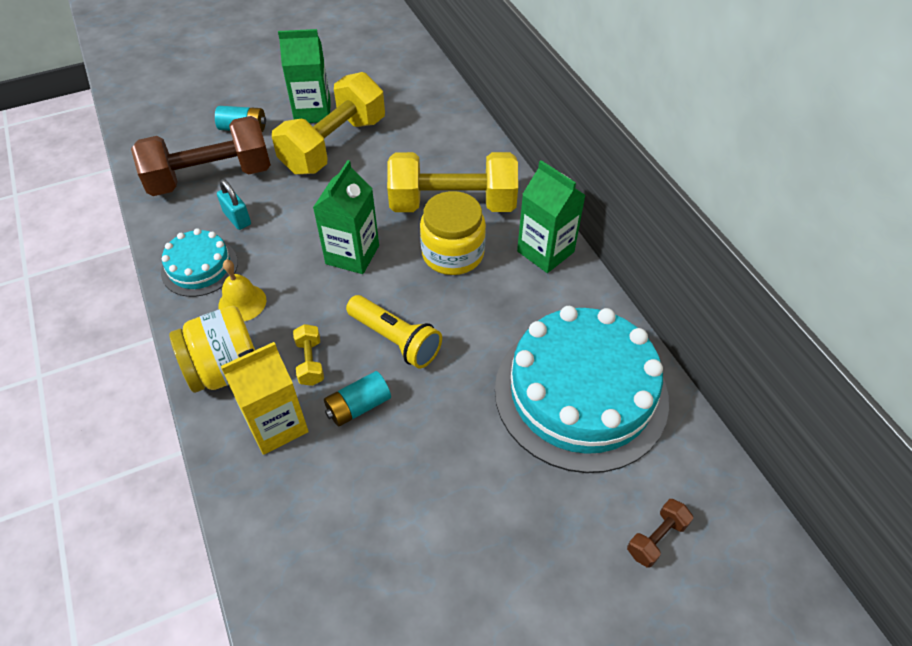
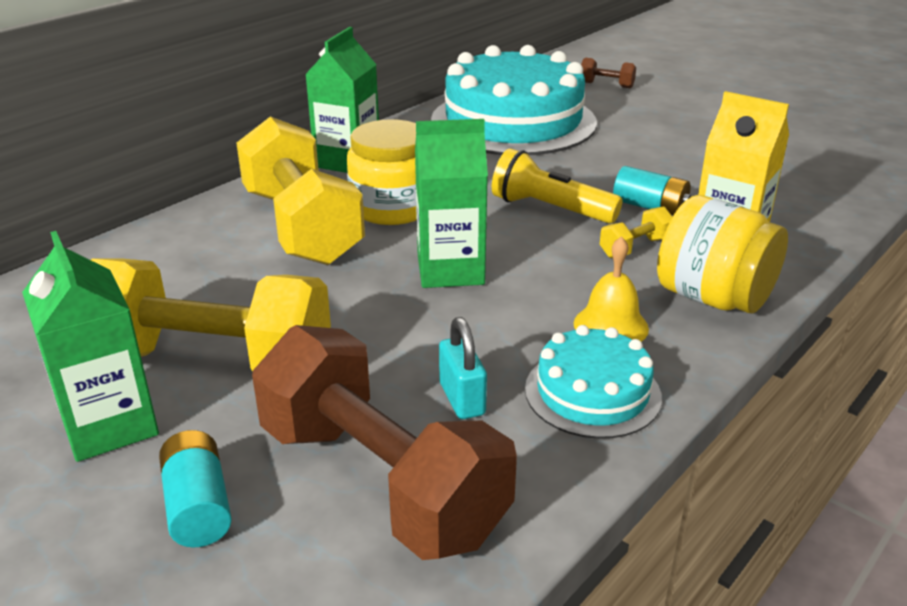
camera: 115 degrees left, 20 degrees down
turquoise padlock [217,179,251,230] -> turquoise padlock turned 45 degrees counterclockwise [439,317,487,419]
yellow flashlight [346,295,442,369] -> yellow flashlight turned 75 degrees counterclockwise [492,148,622,224]

